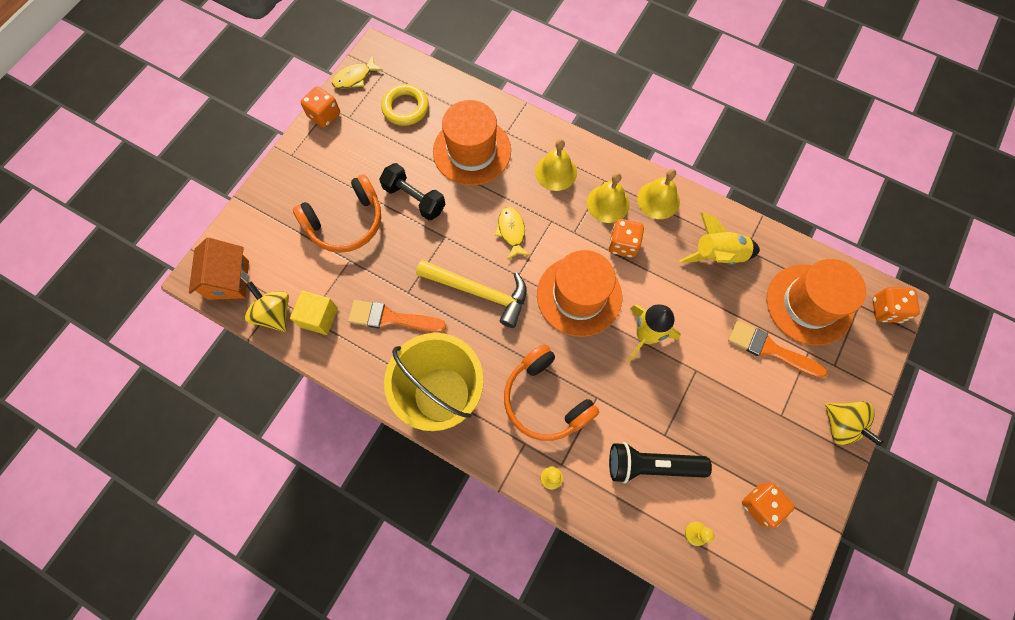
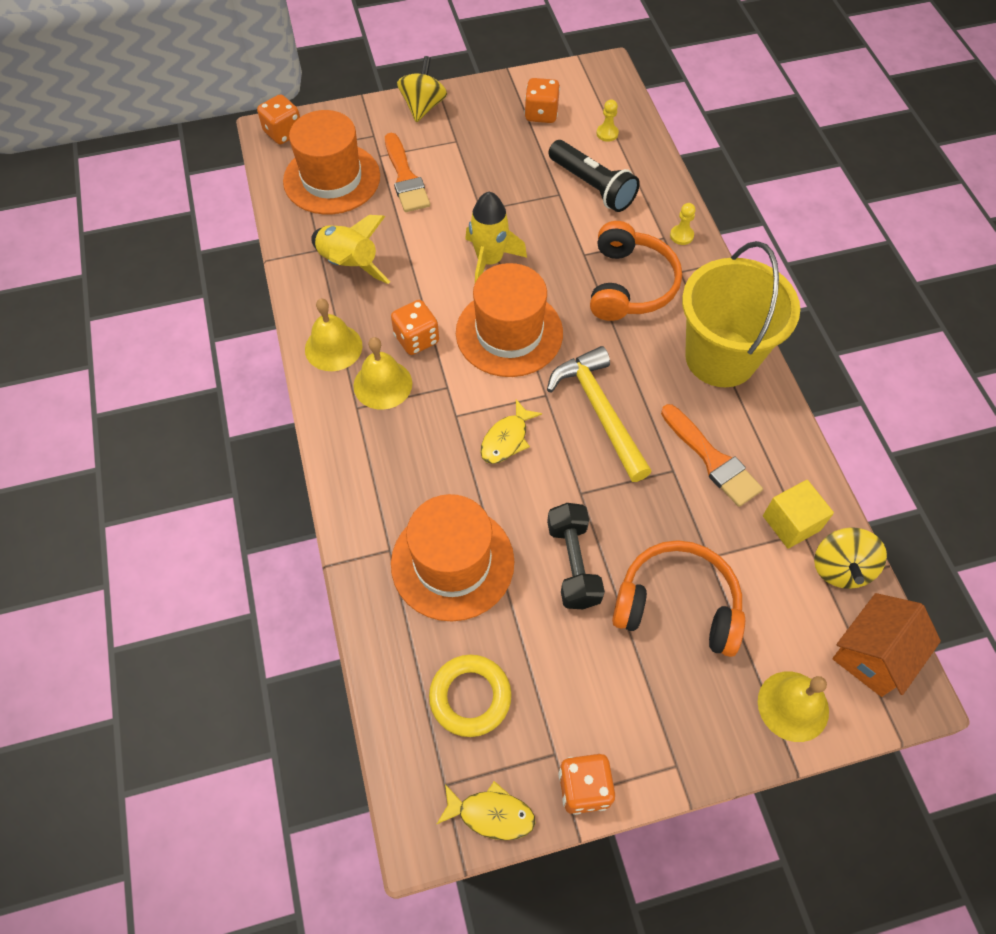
camera: 135 degrees left, 10 degrees down
yellow bell [535,139,577,191] -> yellow bell moved to [758,671,829,742]

